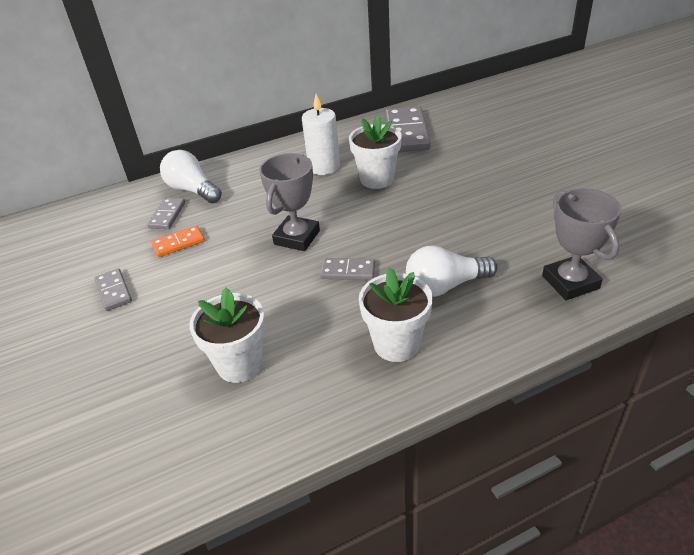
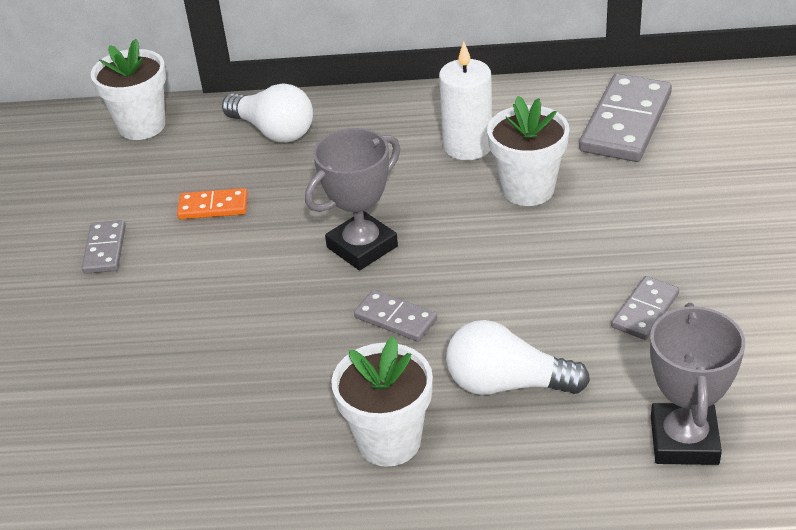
camera: 25 degrees right, 0 degrees up
grey domino [147,198,185,229] -> grey domino moved to [611,276,679,340]
white light bulb [160,150,222,203] -> white light bulb turned 150 degrees clockwise [222,83,313,143]
white flower pot [189,287,265,383] -> white flower pot moved to [91,39,166,140]

